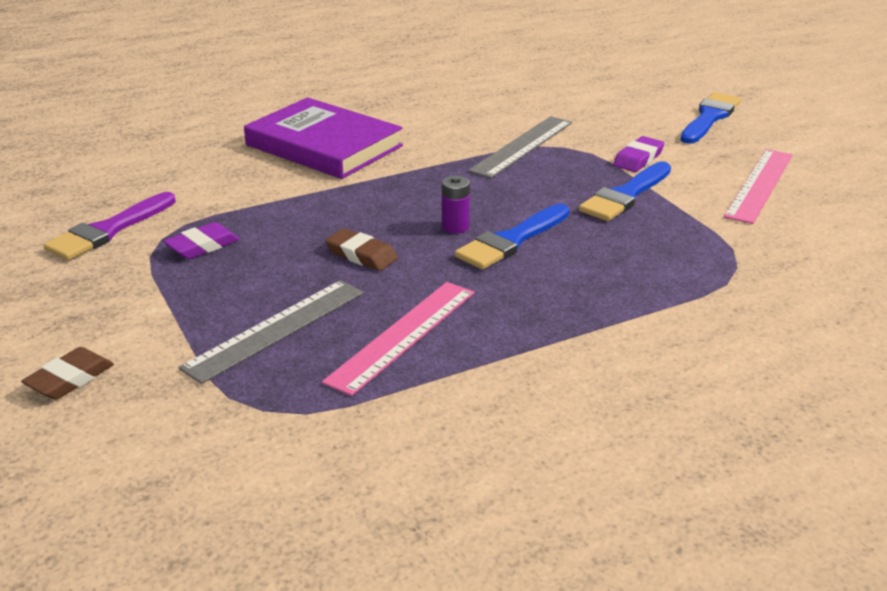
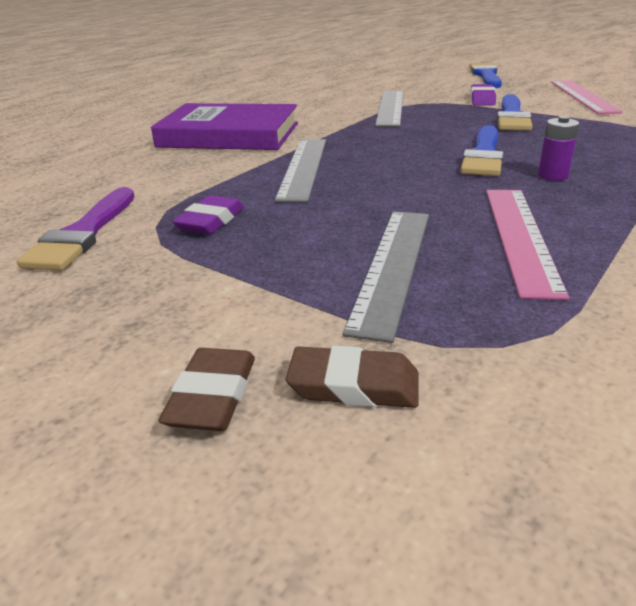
camera: 25 degrees left, 0 degrees up
brown eraser [325,228,398,271] -> brown eraser moved to [286,345,419,408]
purple battery [442,176,470,234] -> purple battery moved to [538,116,579,181]
none -> grey ruler [274,139,326,203]

